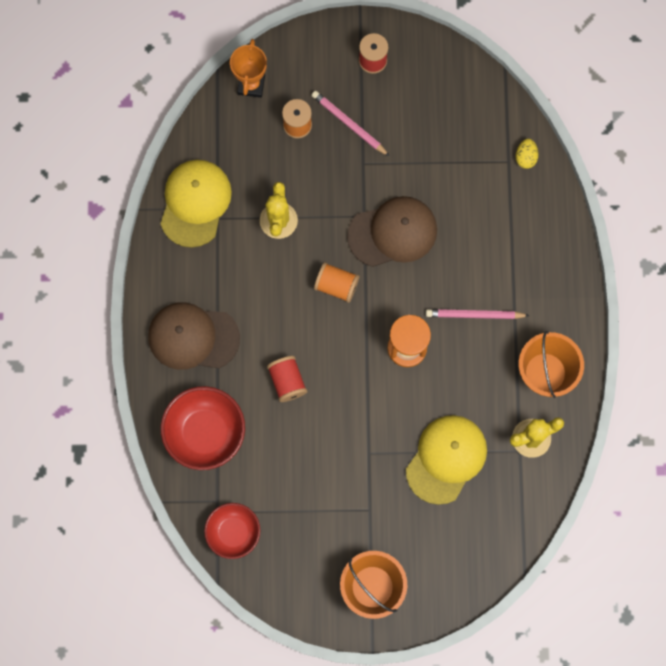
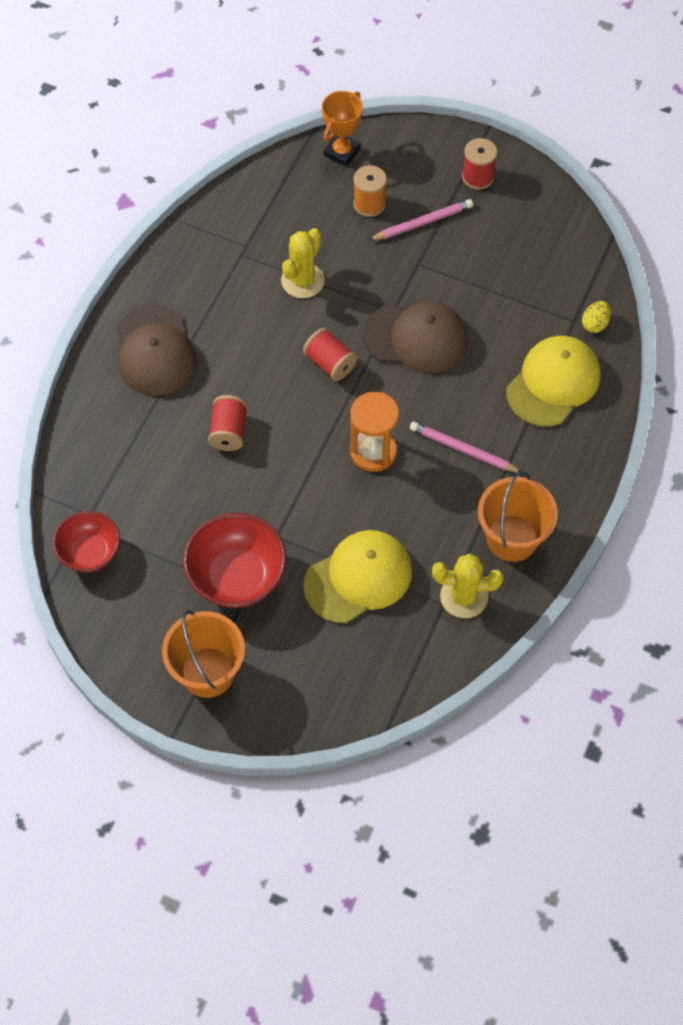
camera: 25 degrees right, 15 degrees down
brown cap [148,302,240,370] -> brown cap turned 135 degrees counterclockwise [116,304,197,396]
yellow cap [160,160,232,247] -> yellow cap moved to [506,336,601,427]
red bowl [161,386,245,470] -> red bowl moved to [183,513,287,608]
pink pencil [311,91,389,156] -> pink pencil turned 90 degrees clockwise [368,199,473,241]
orange spool [314,262,360,303] -> red spool [303,328,357,381]

